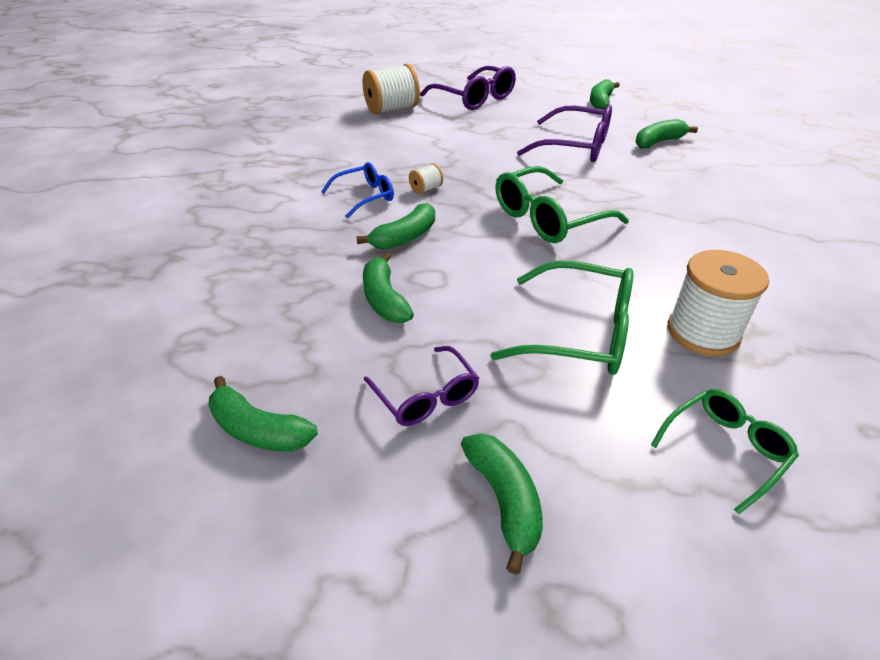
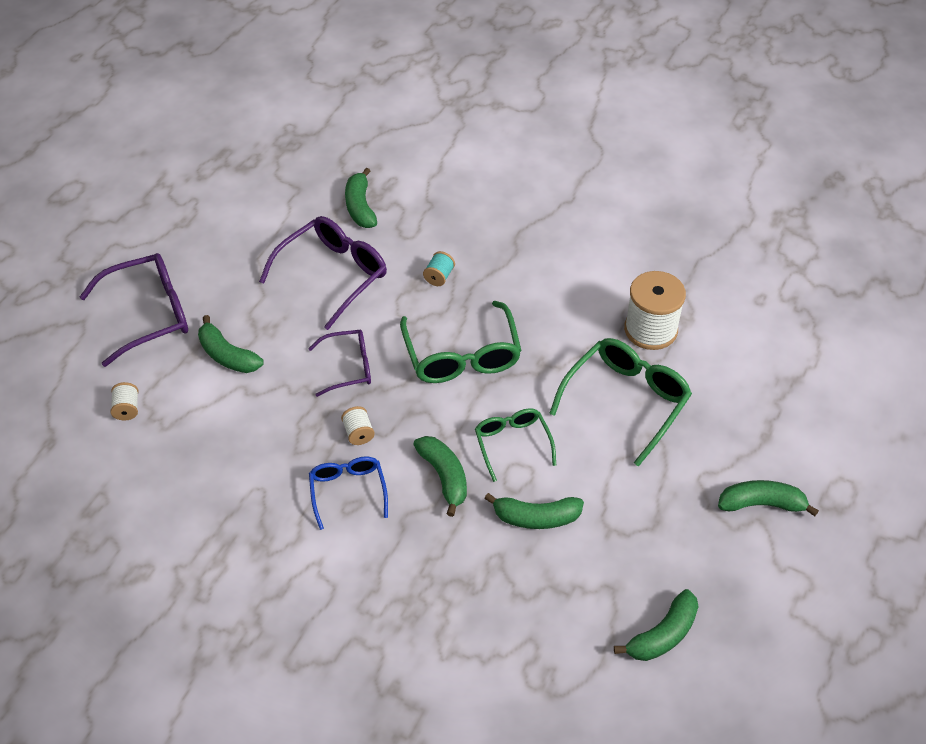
camera: 70 degrees left, 10 degrees up
white spool [363,64,420,115] -> white spool [110,382,139,420], size x0.46
purple glasses [364,346,479,426] -> purple glasses moved to [308,330,371,397]
green banana [590,79,620,110] -> green banana moved to [198,315,264,373]
green glasses [651,389,799,515] -> green glasses moved to [475,408,556,482]
none -> turquoise spool [423,251,455,286]

